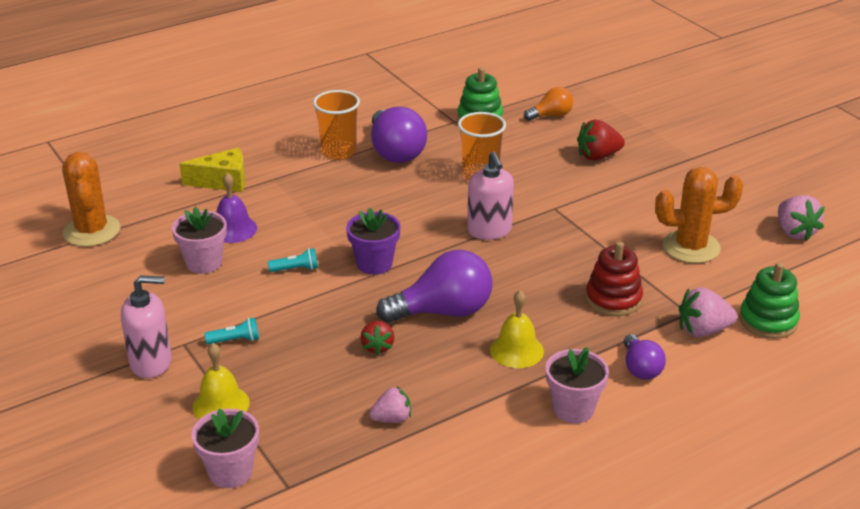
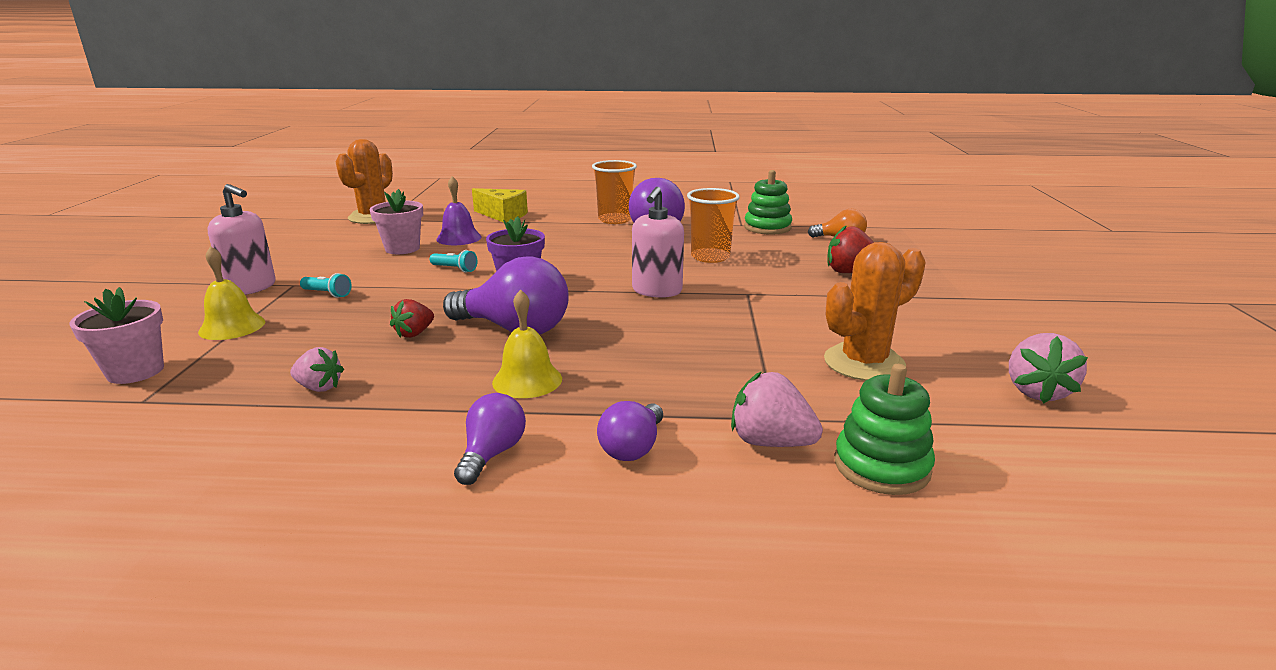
camera: 35 degrees right, 10 degrees down
pink flower pot [546,347,609,423] -> purple light bulb [454,393,526,485]
red stacking toy [585,241,643,316] -> none
orange cactus [655,167,743,263] -> orange cactus turned 60 degrees counterclockwise [824,242,926,381]

